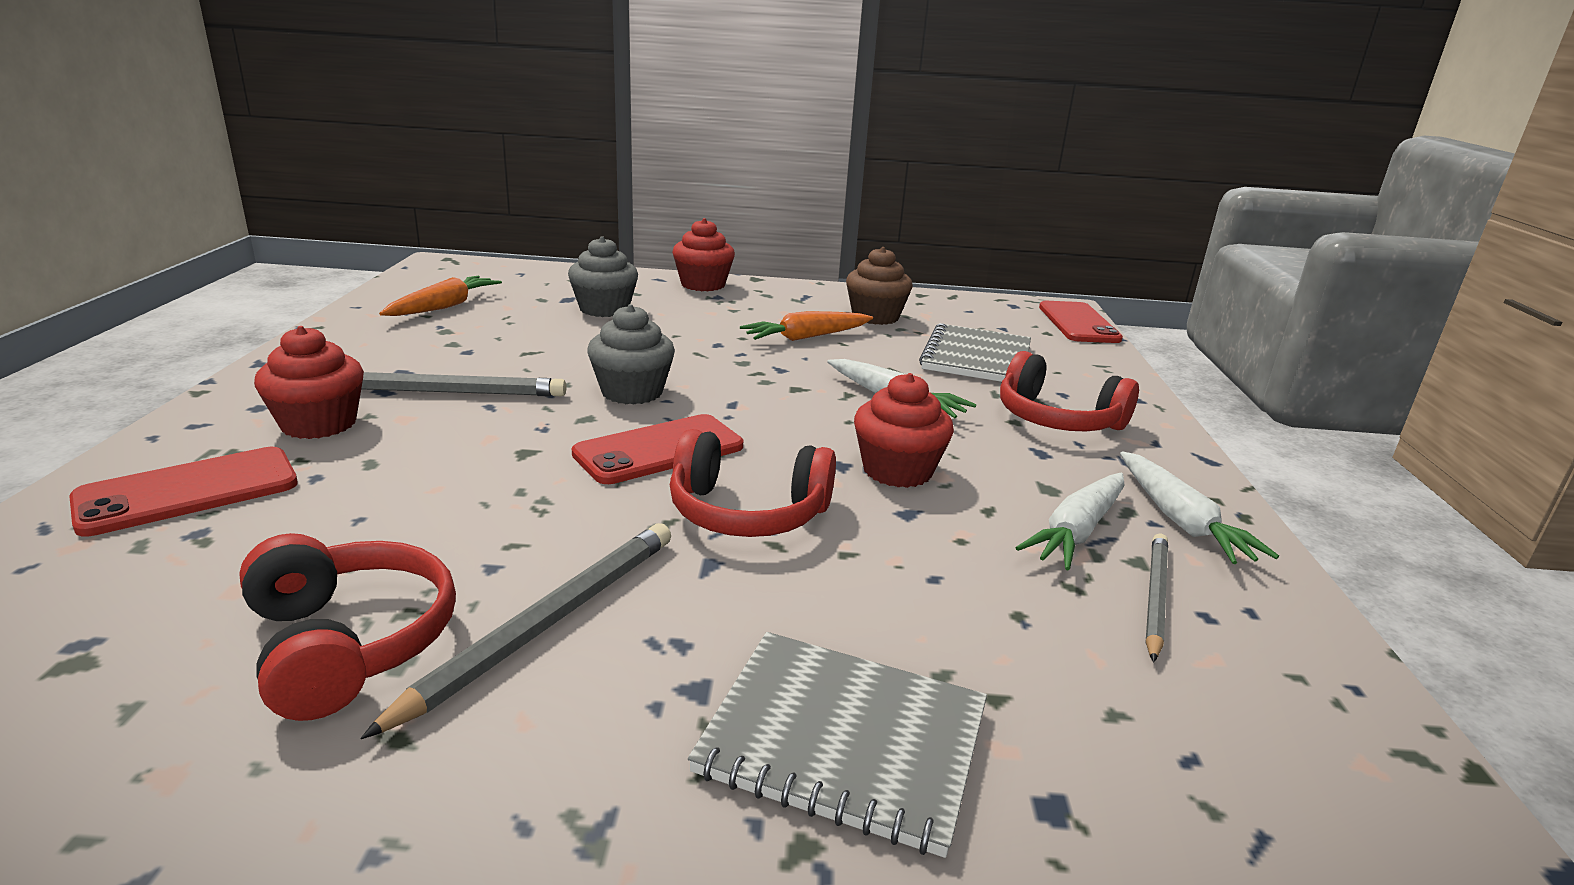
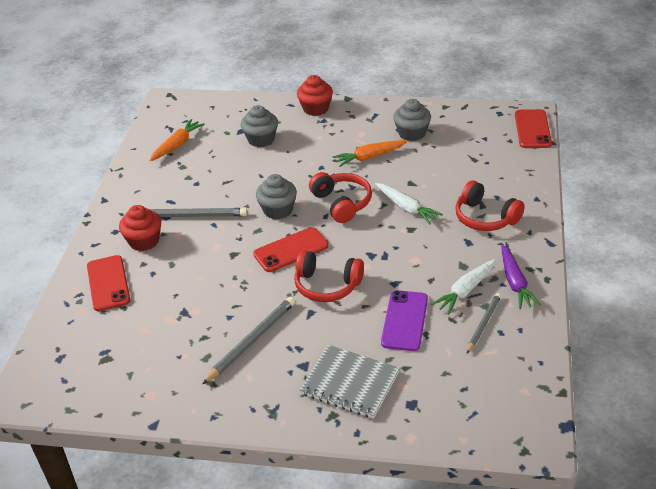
camera: 10 degrees right, 15 degrees up
red phone [69,447,298,536] -> red phone turned 75 degrees counterclockwise [87,255,130,311]
red headphones [239,533,456,721] -> red headphones moved to [309,172,372,223]
brown cupcake [846,247,913,325] -> grey cupcake [393,99,431,141]
red cupcake [854,373,954,488] -> none
grey notebook [919,323,1031,382] -> none
white carrot [1120,451,1279,564] -> purple carrot [501,245,541,309]
none -> purple phone [381,290,428,351]

